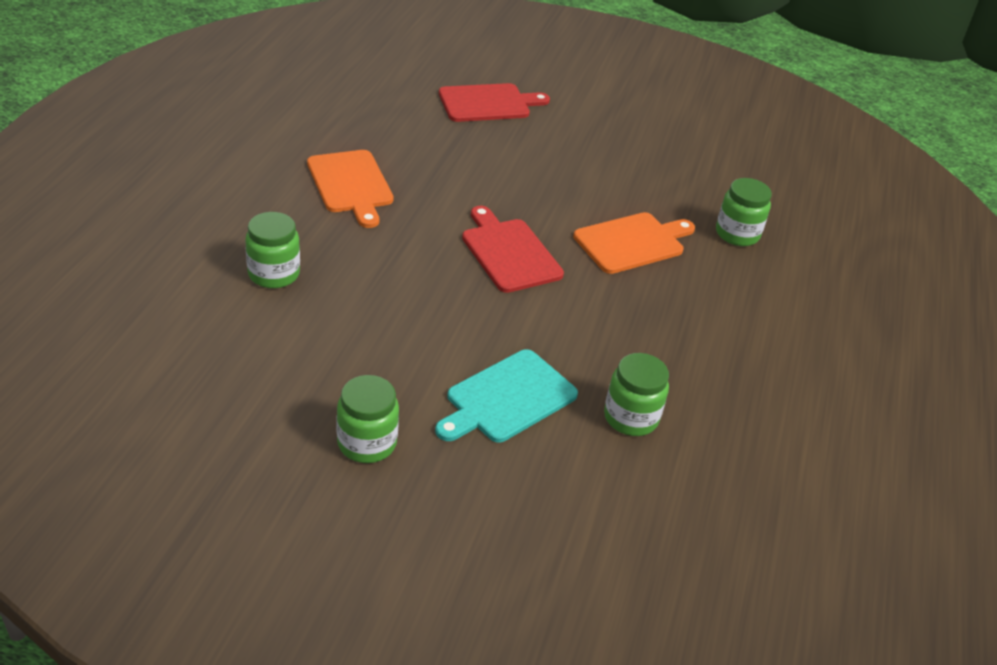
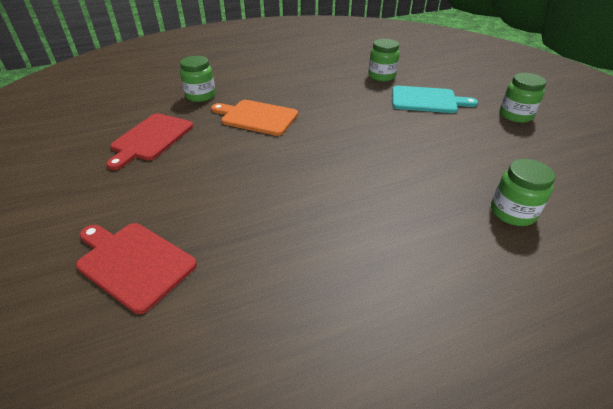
camera: 125 degrees left, 0 degrees up
orange cutting board [307,150,394,228] -> none
red cutting board [462,206,564,293] -> red cutting board moved to [106,113,193,170]

